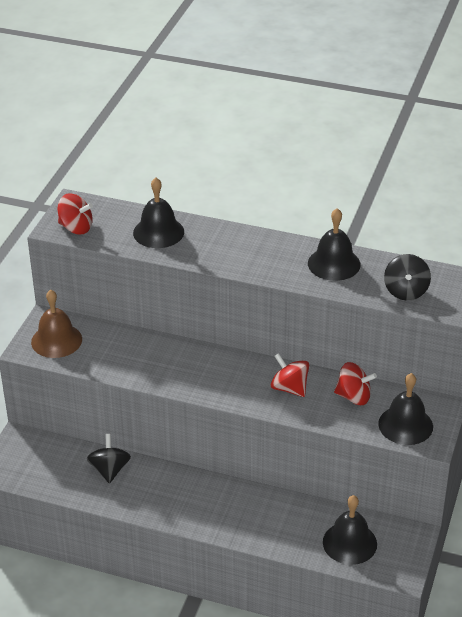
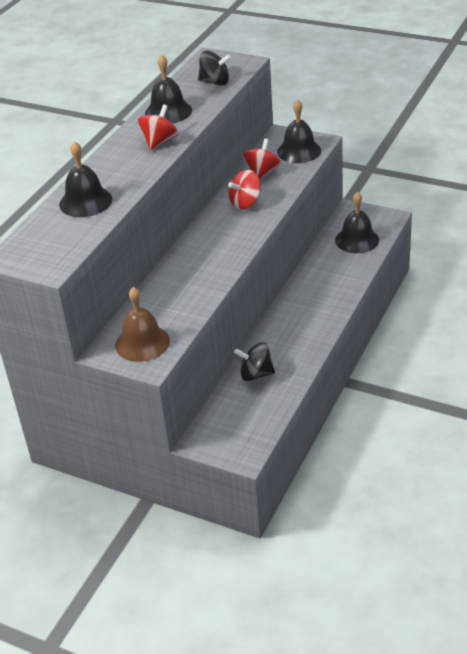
camera: 80 degrees left, 0 degrees up
red spinning top [58,193,93,235] -> red spinning top moved to [138,104,179,150]

